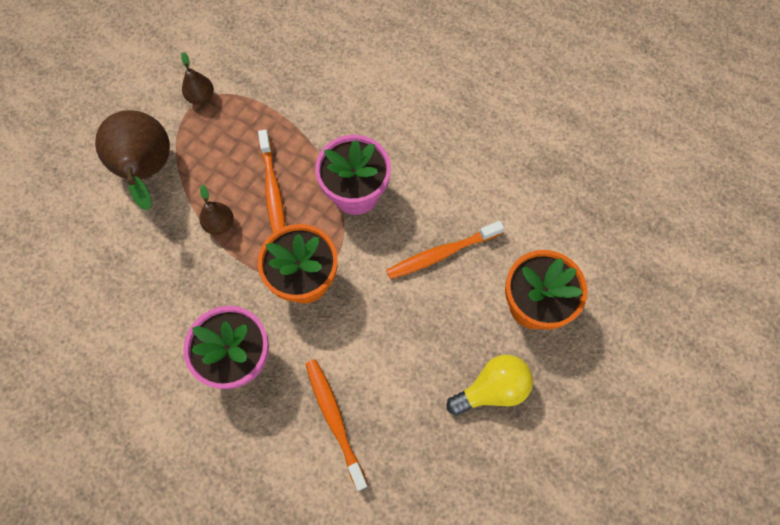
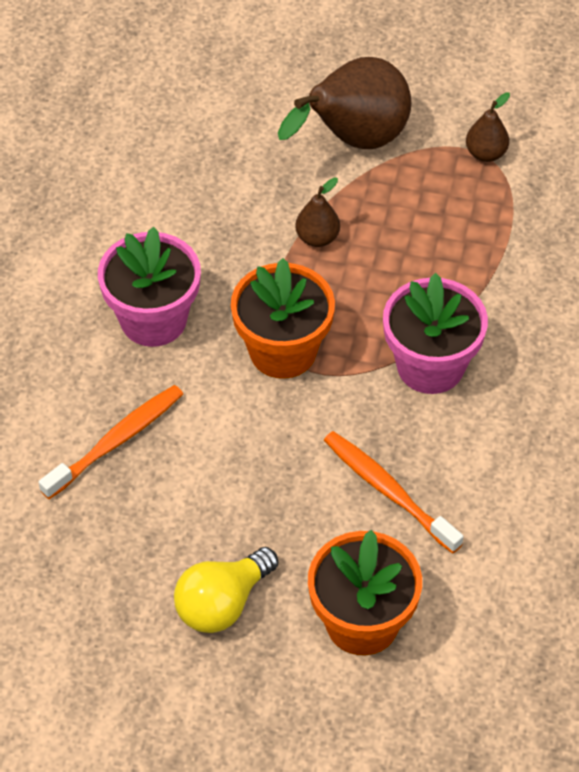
camera: 70 degrees right, 15 degrees down
orange toothbrush [258,130,285,233] -> none
yellow light bulb [447,354,533,416] -> yellow light bulb turned 90 degrees clockwise [174,547,278,633]

